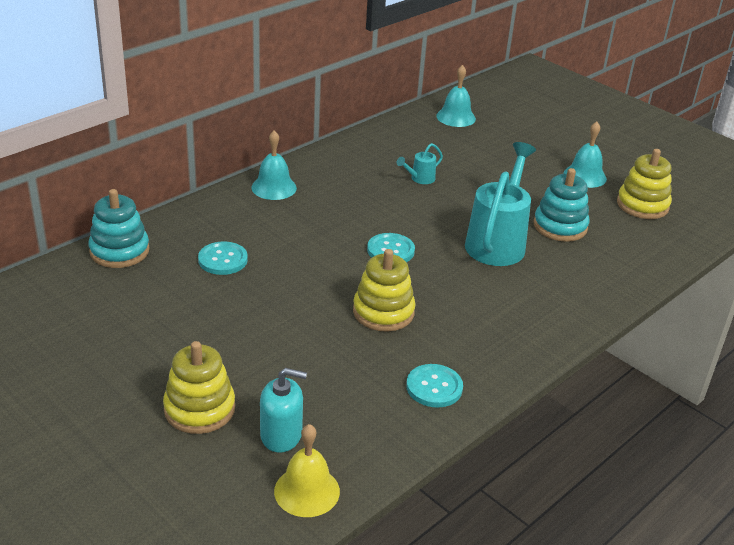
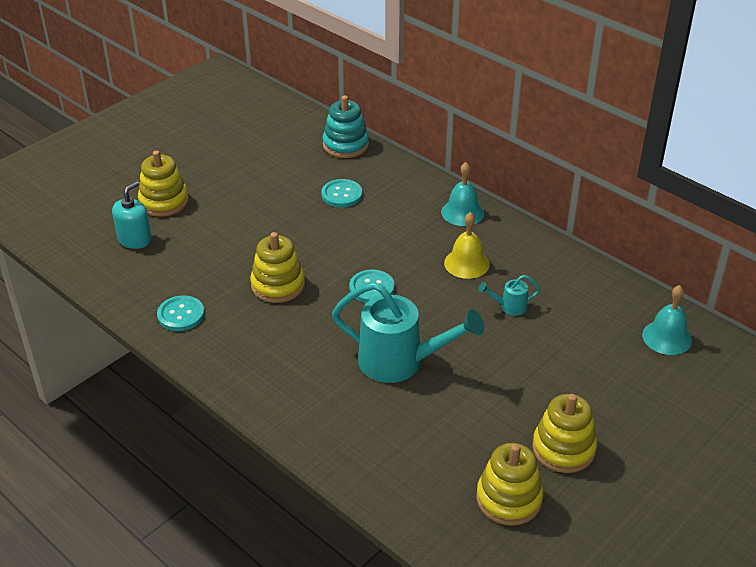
camera: 90 degrees right, 5 degrees up
turquoise soap dispenser [260,368,307,452] -> turquoise soap dispenser turned 150 degrees counterclockwise [112,181,152,249]
yellow bell [274,424,340,517] -> yellow bell moved to [444,212,490,279]
turquoise watering can [397,143,443,184] -> turquoise watering can turned 60 degrees counterclockwise [479,275,540,316]
turquoise stacking toy [534,168,590,242] -> none
turquoise bell [564,122,607,188] -> yellow stacking toy [532,394,597,473]

